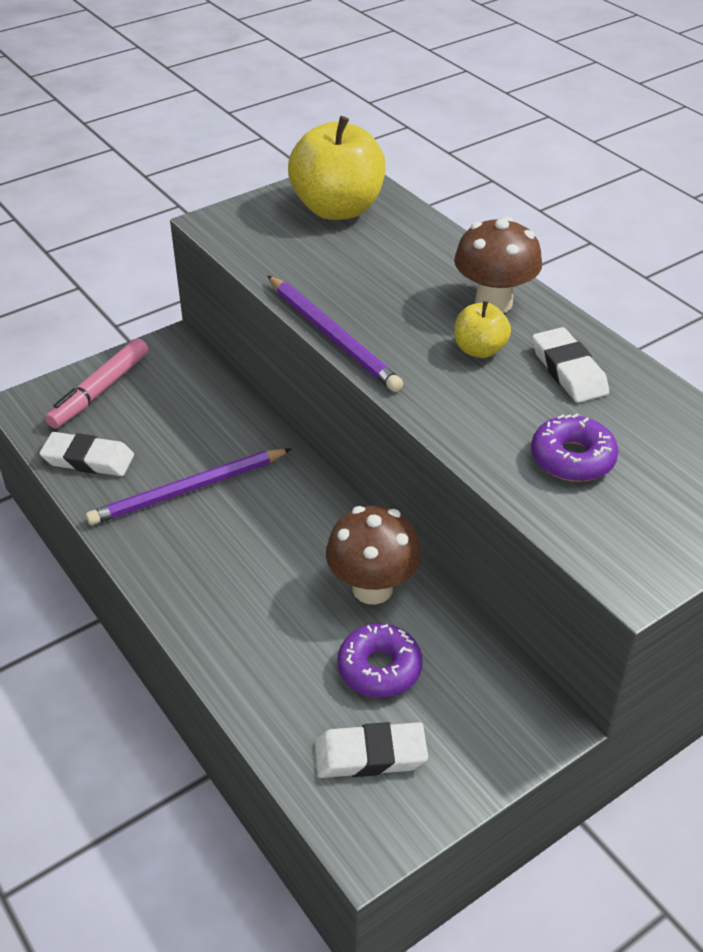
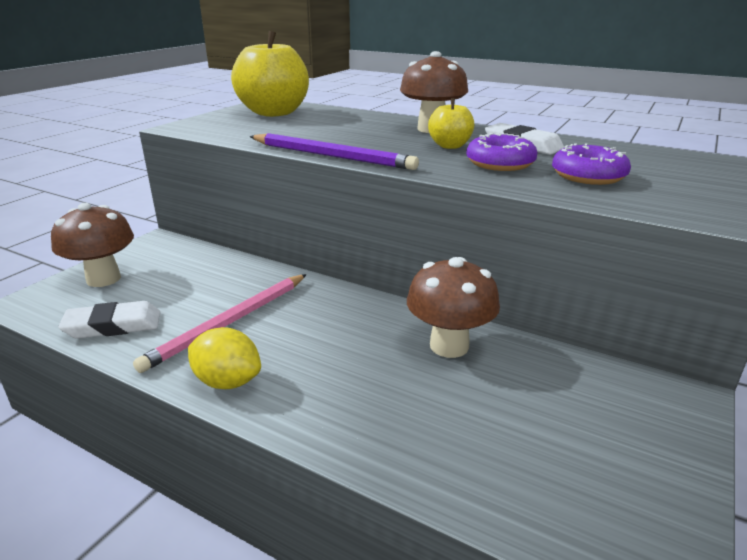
camera: 25 degrees left, 15 degrees down
pink marker [45,338,148,428] -> brown mushroom [51,203,134,287]
purple pencil [86,448,292,525] -> pink pencil [133,274,307,373]
white eraser [315,722,428,778] -> none
purple donut [337,624,422,698] -> purple donut moved to [466,133,537,171]
none -> yellow lemon [188,327,261,389]

